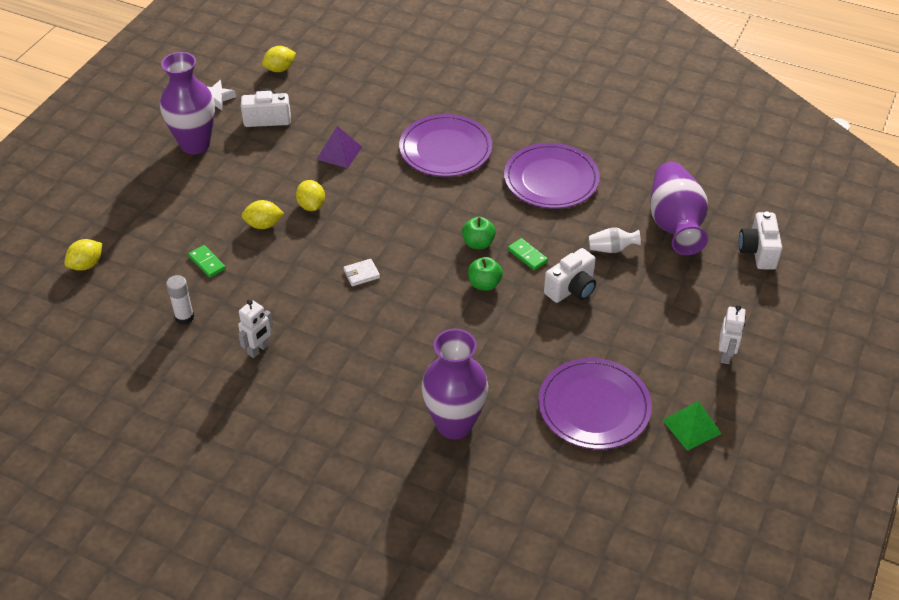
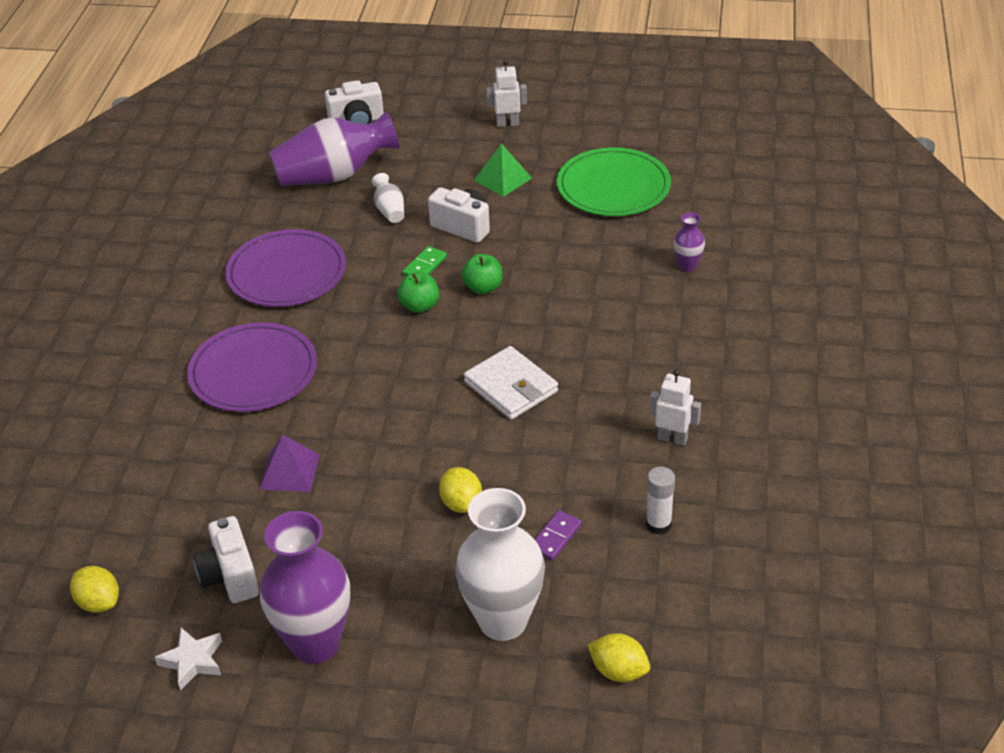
camera: 105 degrees left, 5 degrees down
green domino [188,245,226,278] -> purple domino [534,510,582,561]
yellow lemon [296,180,325,211] -> none
white wallet [343,259,380,286] -> white wallet [464,346,558,420], size x1.94
purple vase [421,329,488,439] -> purple vase [674,212,705,272], size x0.45
purple plate [538,358,652,449] -> green plate [557,147,671,216]
green pyramid [662,401,722,451] -> green pyramid moved to [474,143,532,197]
none -> white vase [455,488,545,641]

